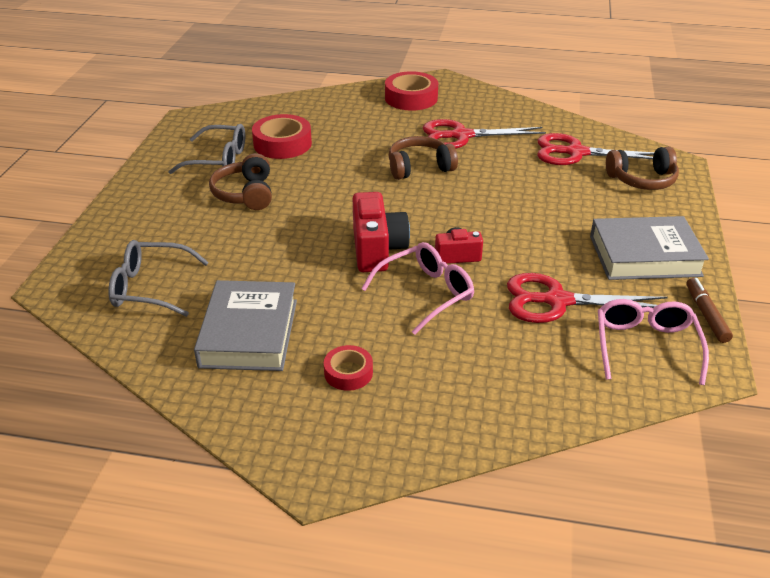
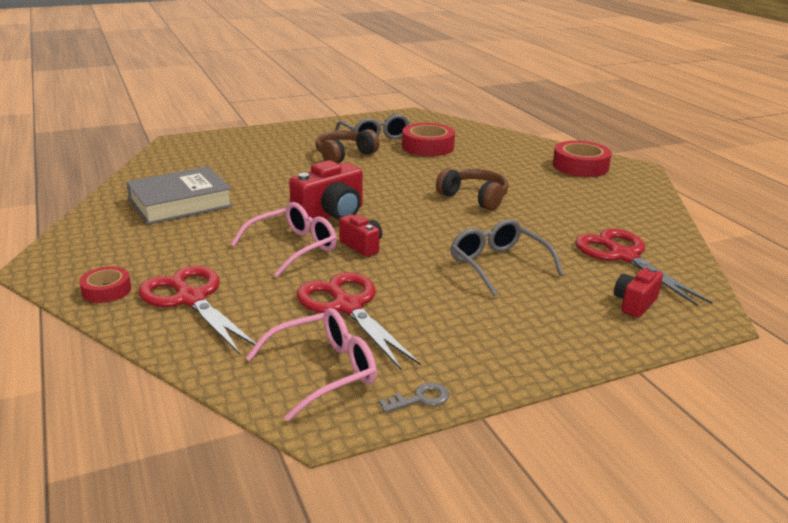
camera: 55 degrees right, 10 degrees down
grey glasses [108,240,209,317] -> grey glasses moved to [450,219,564,296]
red tape [324,345,373,391] -> red tape moved to [79,266,131,303]
pink glasses [361,242,474,335] -> pink glasses turned 60 degrees counterclockwise [231,202,337,277]
red scissors [423,119,546,149] -> red scissors moved to [138,266,256,355]
grey book [590,216,709,280] -> none
brown headphones [606,147,679,190] -> red camera [614,267,663,318]
brown marker [687,278,733,343] -> grey key [379,383,449,413]

